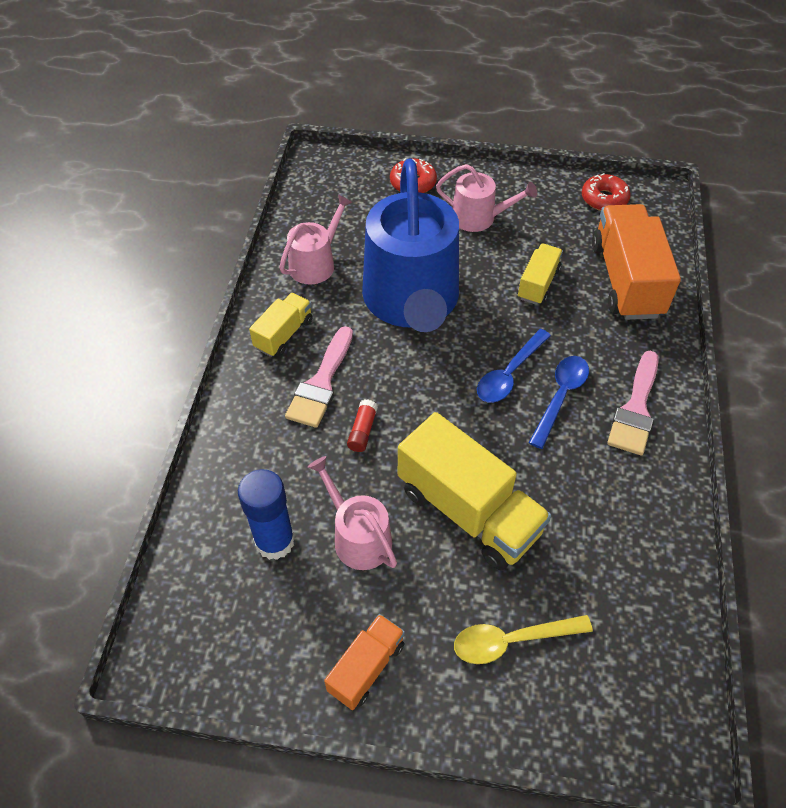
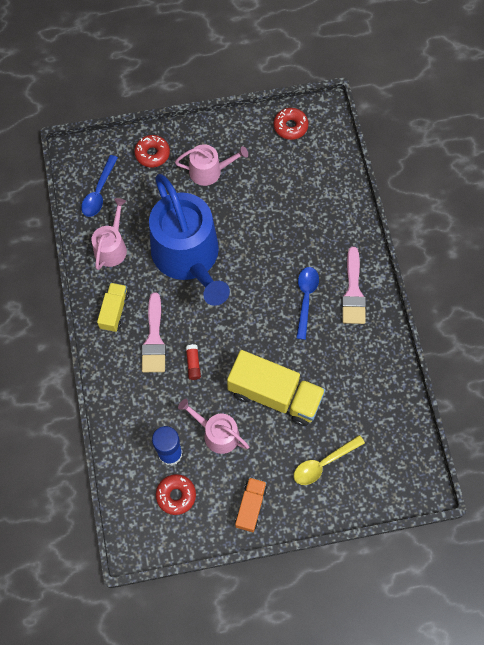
camera: 20 degrees left, 15 degrees up
blue spoon [477,329,551,403] -> blue spoon moved to [81,155,118,217]
yellow truck [518,244,563,305] -> none
orange truck [592,204,681,320] -> none
none -> red donut [156,474,196,515]

